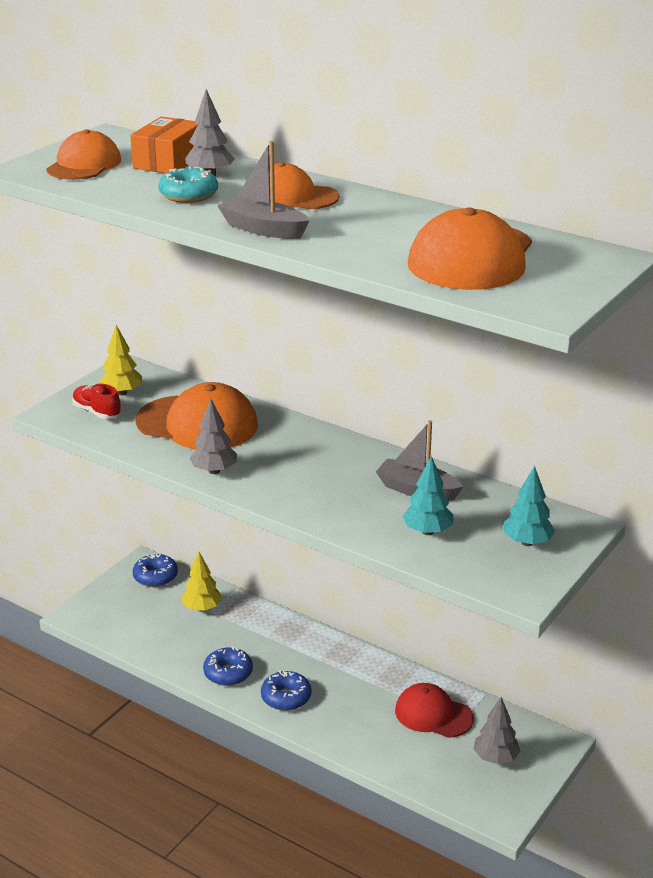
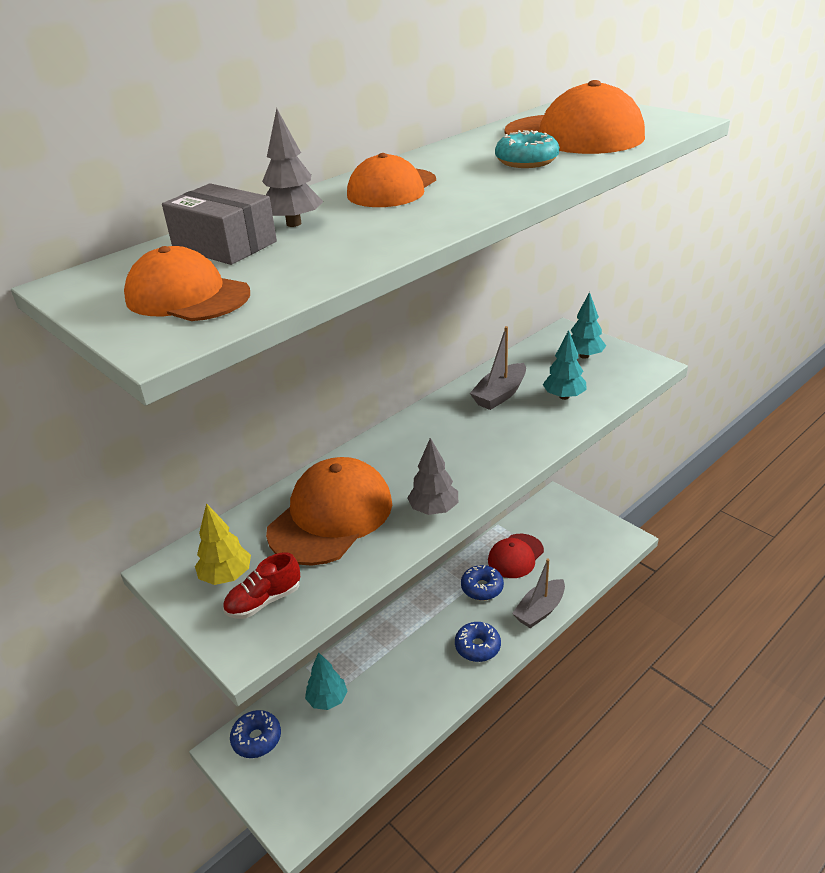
camera: 75 degrees left, 5 degrees up
orange box [130,116,198,173] -> grey box [162,183,277,265]
turquoise donut [158,166,218,203] -> turquoise donut moved to [495,130,559,168]
yellow tree [182,552,222,611] -> turquoise tree [305,652,348,710]
blue donut [203,647,253,686] -> blue donut moved to [461,565,504,600]
grey boat [218,141,310,239] -> grey boat moved to [512,559,565,628]
grey tree [474,697,520,764] -> none

